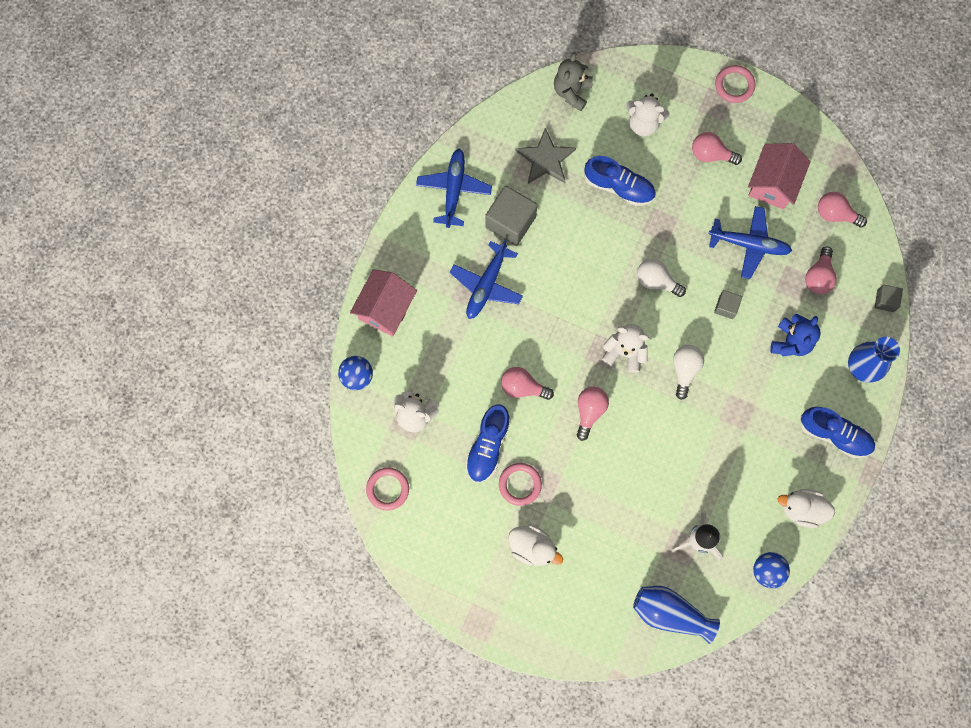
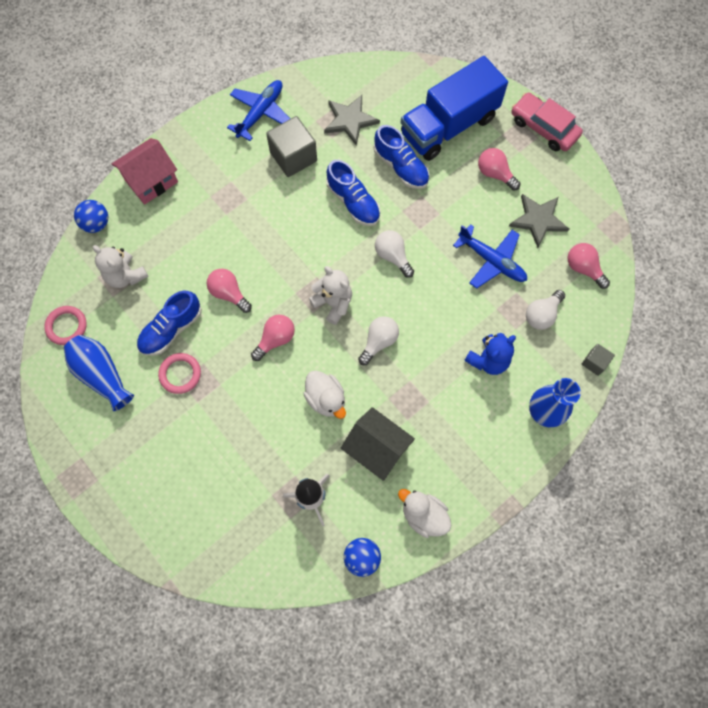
camera: 25 degrees right, 5 degrees down
blue plane [450,239,523,319] -> none
white duck [508,524,563,566] -> white duck moved to [303,370,346,419]
grey teddy bear [554,52,593,111] -> none
white teddy bear [626,94,670,136] -> blue truck [400,56,508,161]
blue vase [633,586,720,644] -> blue vase moved to [64,335,134,411]
grey cube [714,290,742,319] -> none
pink ring [715,65,755,103] -> pink car [511,93,583,151]
pink house [748,143,811,209] -> grey star [509,194,569,248]
blue shoe [800,407,875,458] -> blue shoe moved to [326,160,380,226]
pink light bulb [805,246,837,294] -> white light bulb [526,290,565,330]
none -> grey house [341,407,415,481]

